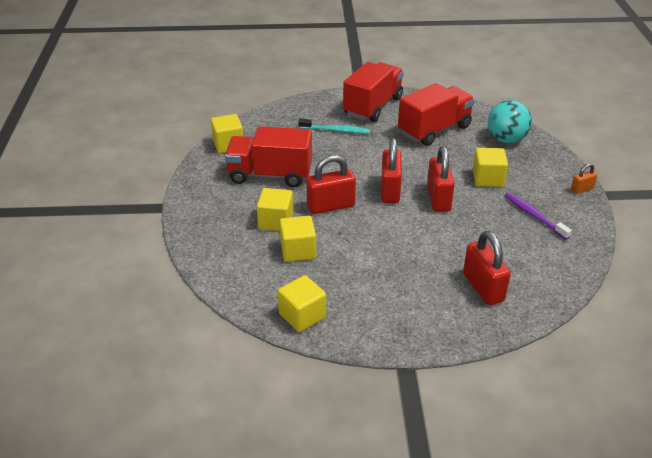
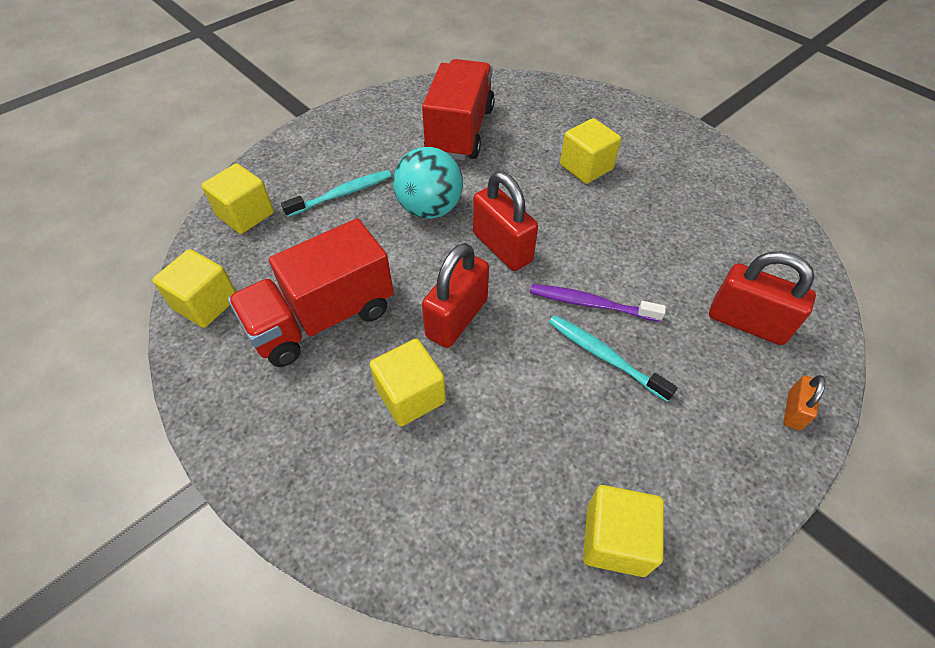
camera: 40 degrees left, 15 degrees up
yellow cube [280,216,316,262] -> yellow cube moved to [202,163,274,234]
red truck [343,62,404,122] -> none
red padlock [427,146,455,212] -> none
turquoise ball [488,100,532,143] -> turquoise ball moved to [393,147,463,219]
purple toothbrush [504,192,572,240] -> purple toothbrush moved to [530,284,666,322]
orange padlock [571,164,597,194] -> orange padlock moved to [784,375,826,430]
none -> turquoise toothbrush [549,315,678,402]

